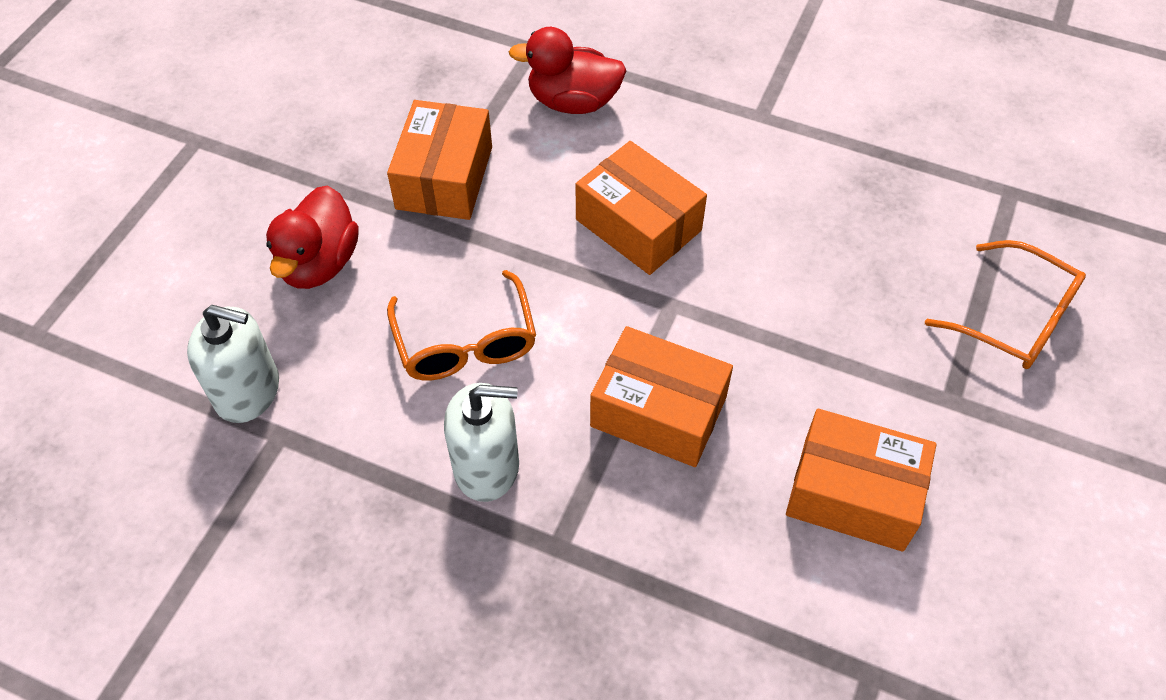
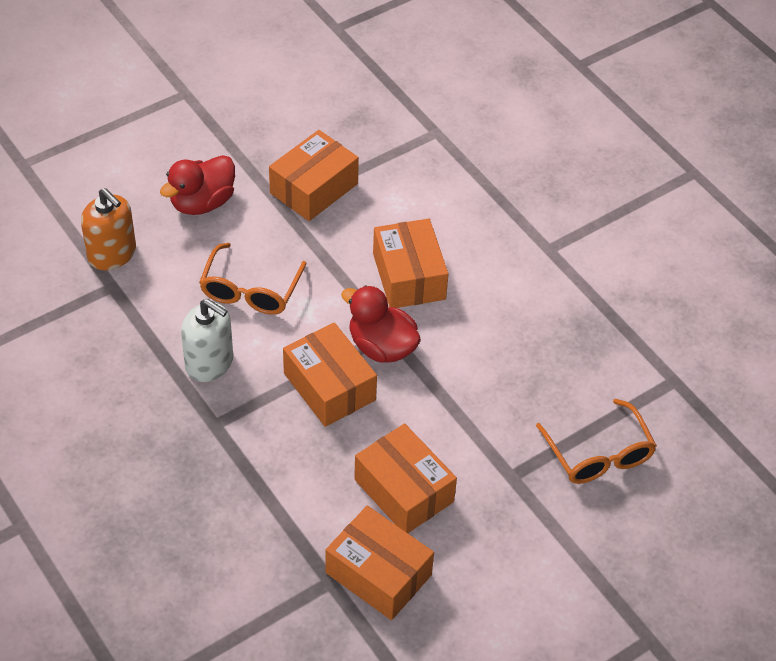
camera: 30 degrees right, 5 degrees down
white soap dispenser [187,305,279,423] -> orange soap dispenser [81,188,136,270]
red duck [509,27,626,114] -> red duck moved to [341,285,421,363]
none -> orange box [325,506,434,620]

